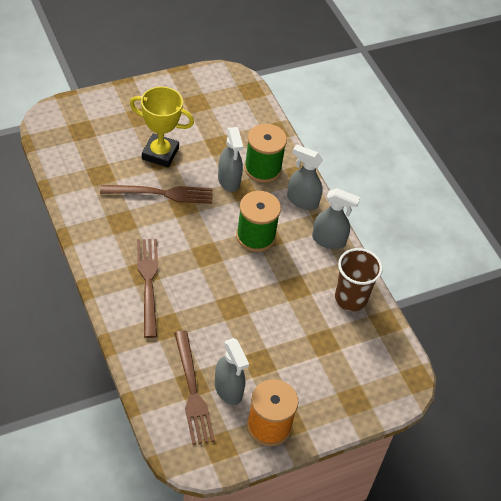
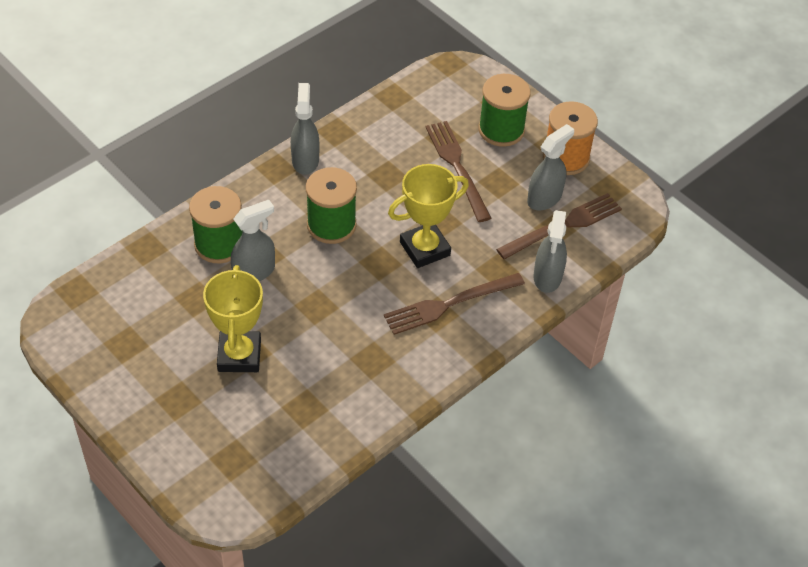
camera: 105 degrees left, 0 degrees up
brown fork [100,185,213,204] -> brown fork moved to [425,121,491,222]
grey spray bottle [287,144,323,210] -> grey spray bottle moved to [533,210,567,293]
brown cup [335,248,383,311] -> none
none -> yellow trophy [388,164,469,268]
none -> green spool [478,74,531,147]

